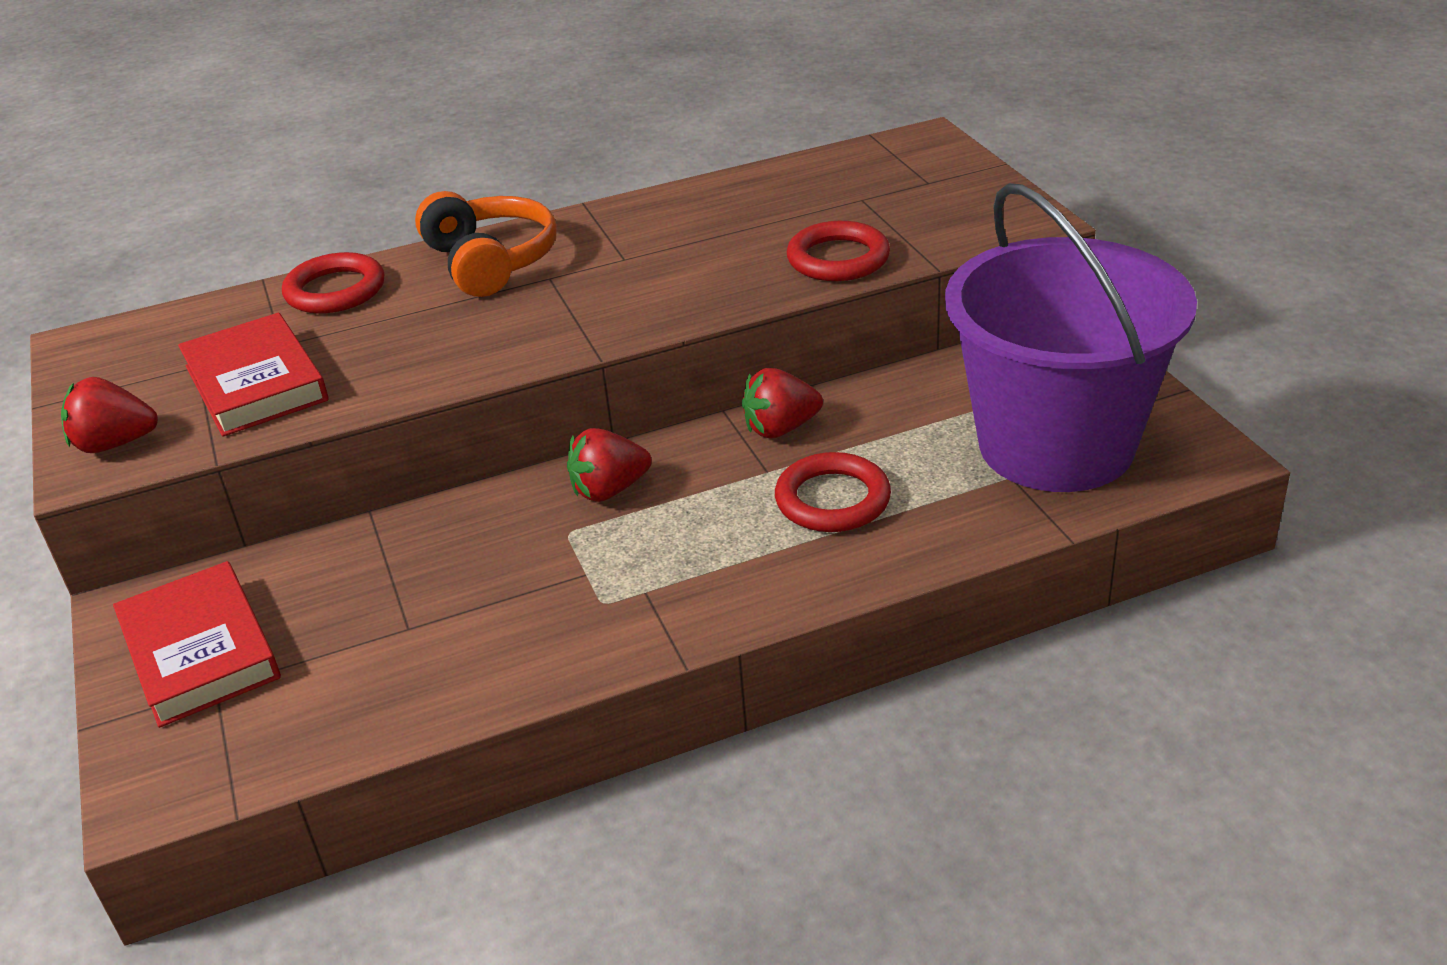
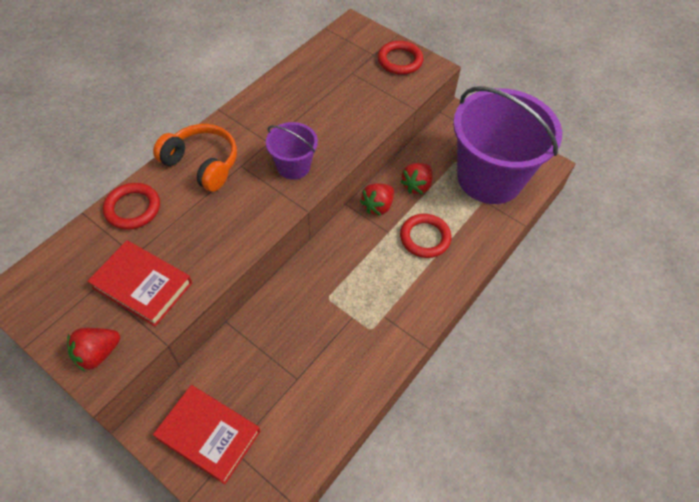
camera: 35 degrees left, 20 degrees up
red strawberry [567,428,652,502] -> red strawberry moved to [400,163,433,194]
red ring [787,221,890,281] -> red ring moved to [378,41,423,75]
none -> purple bucket [266,122,318,180]

